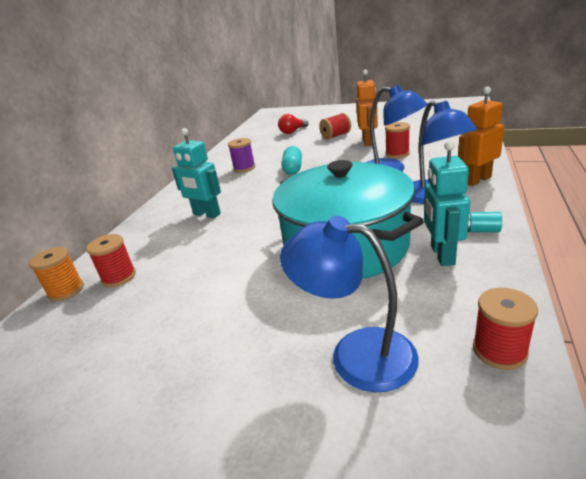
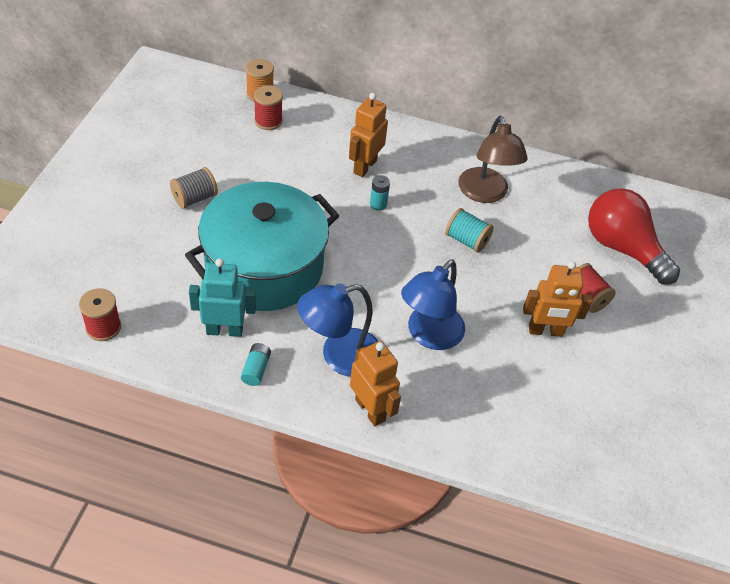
camera: 80 degrees right, 20 degrees up
turquoise robot [172,128,221,218] -> orange robot [349,93,388,177]
purple spool [228,138,255,173] -> brown lamp [458,116,528,203]
red light bulb [278,114,308,134] -> red light bulb [588,188,680,284], size x1.93
blue lamp [280,216,419,392] -> none
turquoise capsule [281,146,302,175] -> turquoise spool [445,208,494,253]
red spool [385,122,410,158] -> none
none -> grey spool [170,167,218,209]
none -> turquoise battery [370,175,390,211]

